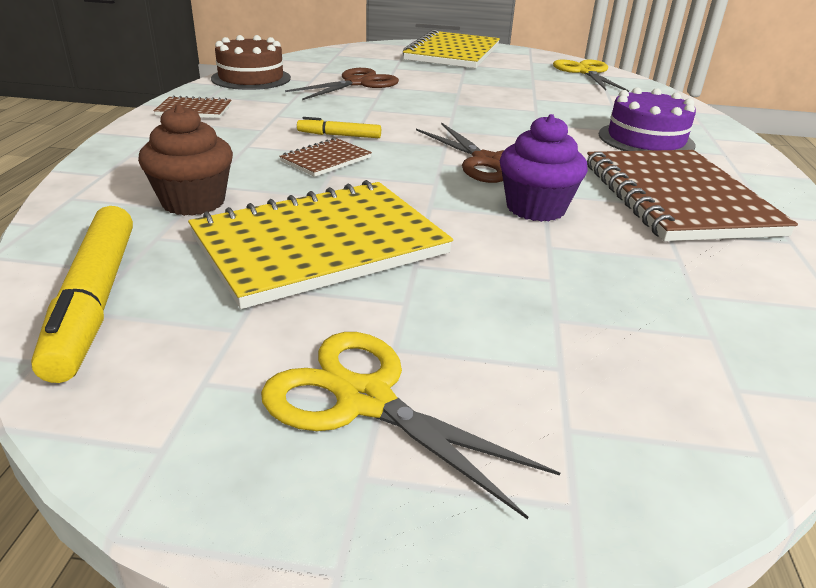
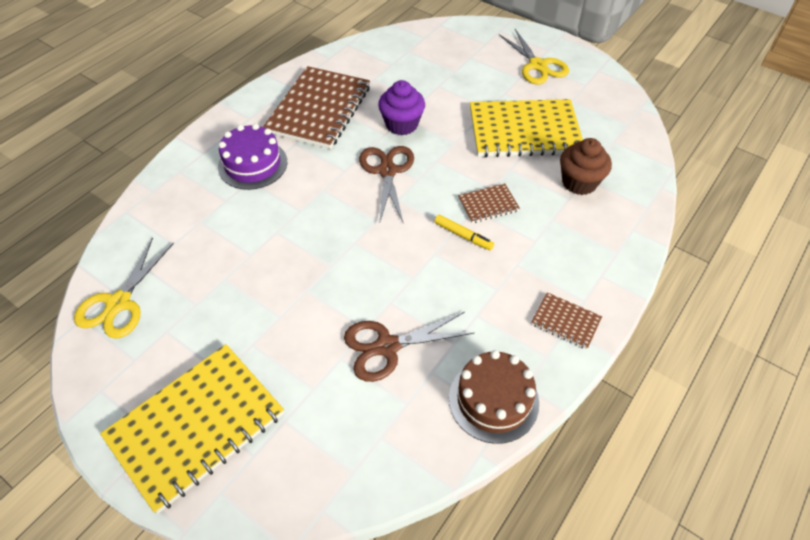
camera: 150 degrees left, 20 degrees up
yellow marker [31,206,133,383] -> none

